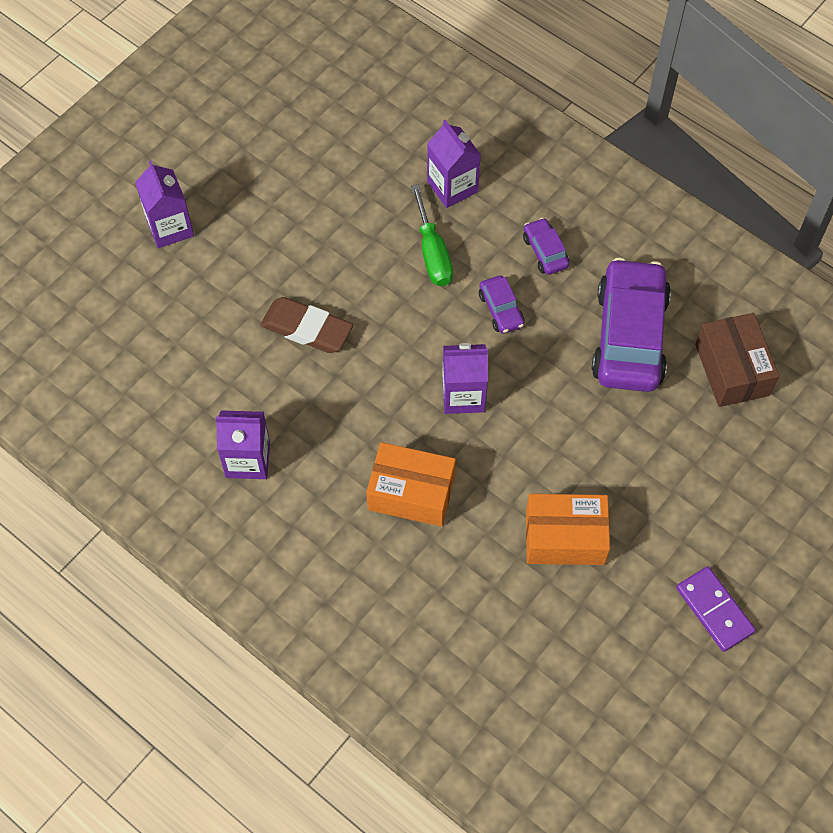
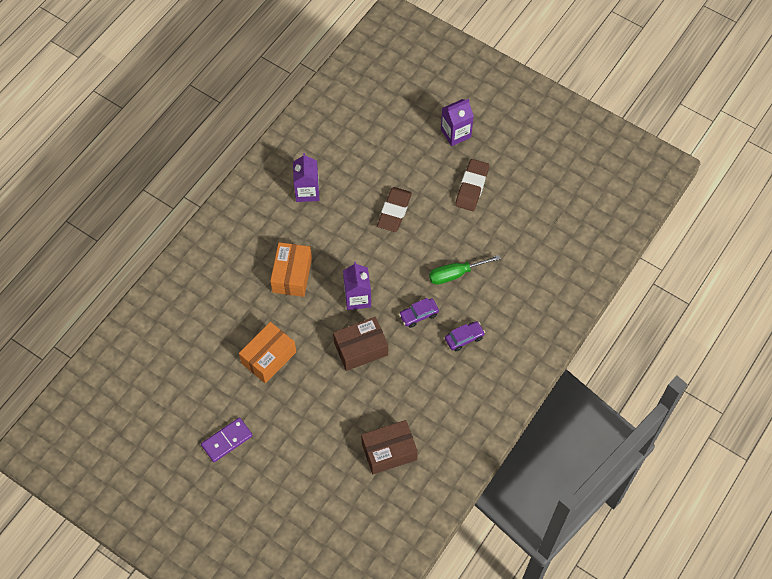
camera: 85 degrees right, 0 degrees up
purple carton [427,120,481,208] -> none
orange box [526,494,610,565] -> orange box turned 45 degrees clockwise [239,322,296,384]
purple car [592,258,671,392] -> none
none -> brown box [333,317,388,371]
none -> brown eraser [455,159,489,211]

